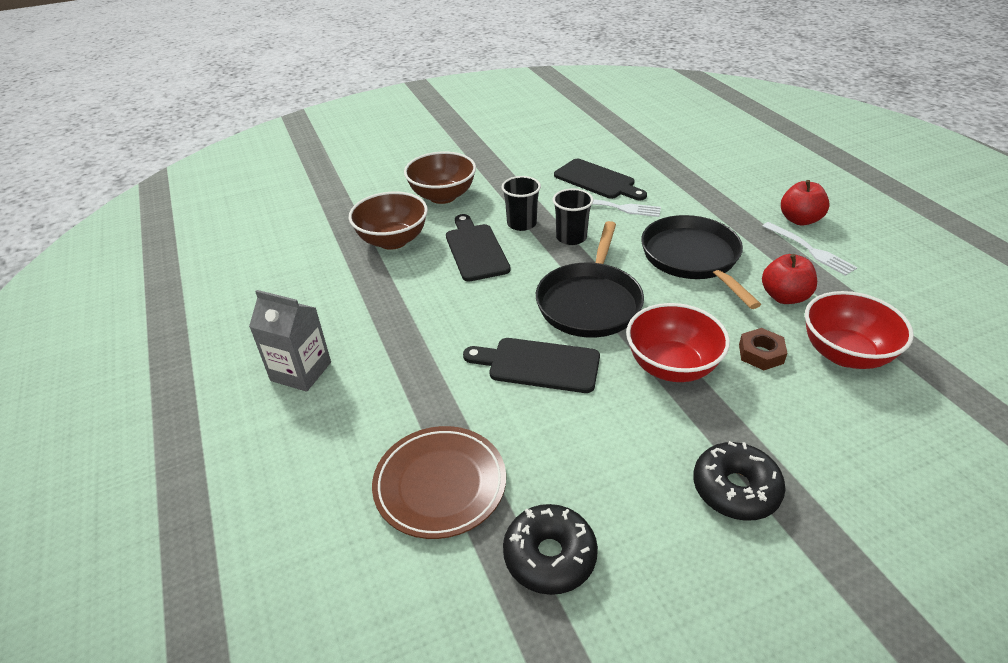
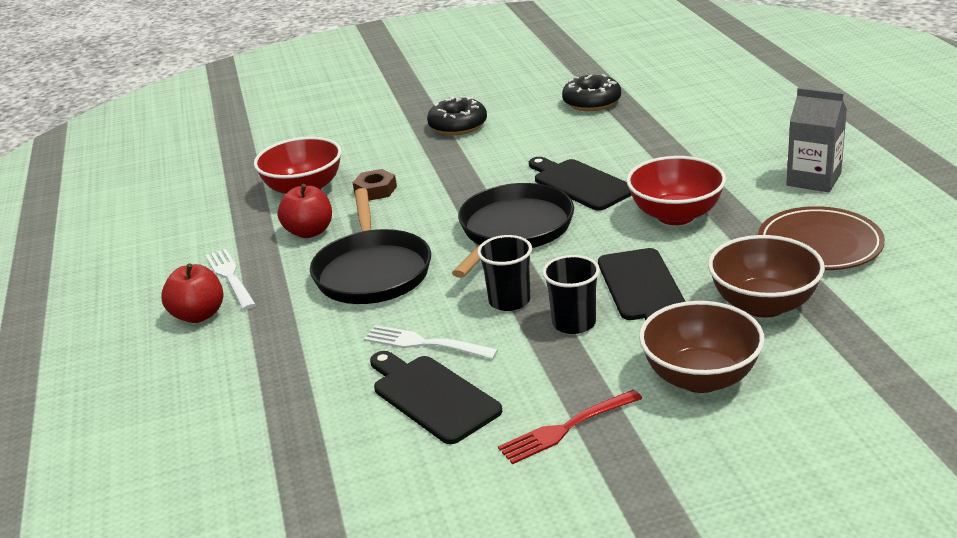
camera: 170 degrees left, 10 degrees down
brown plate [372,426,506,539] -> brown plate moved to [758,206,885,270]
black cutting board [463,338,600,393] -> black cutting board turned 150 degrees counterclockwise [529,157,632,211]
red bowl [626,303,730,382] -> red bowl moved to [626,156,726,225]
none -> red fork [498,389,642,464]

